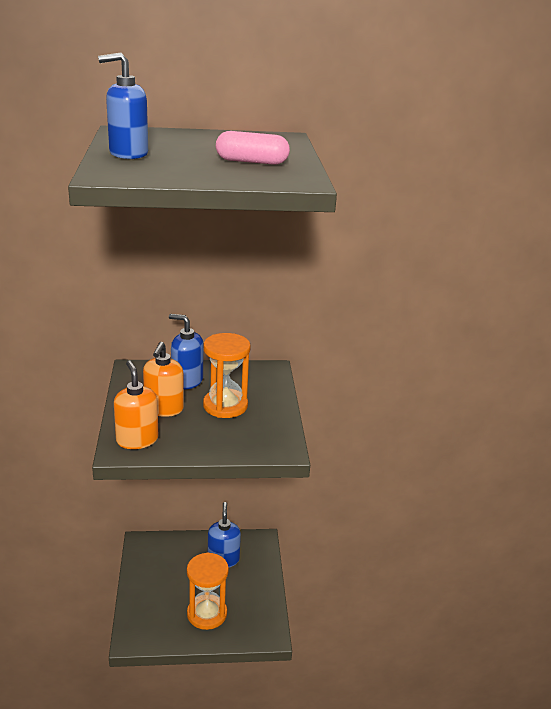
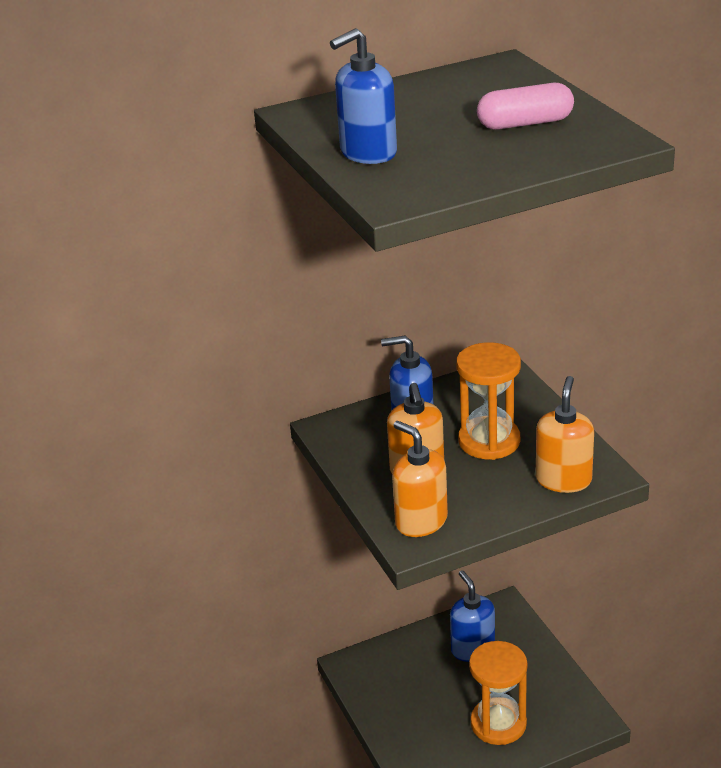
camera: 15 degrees left, 5 degrees up
none -> orange soap dispenser [536,376,594,493]

